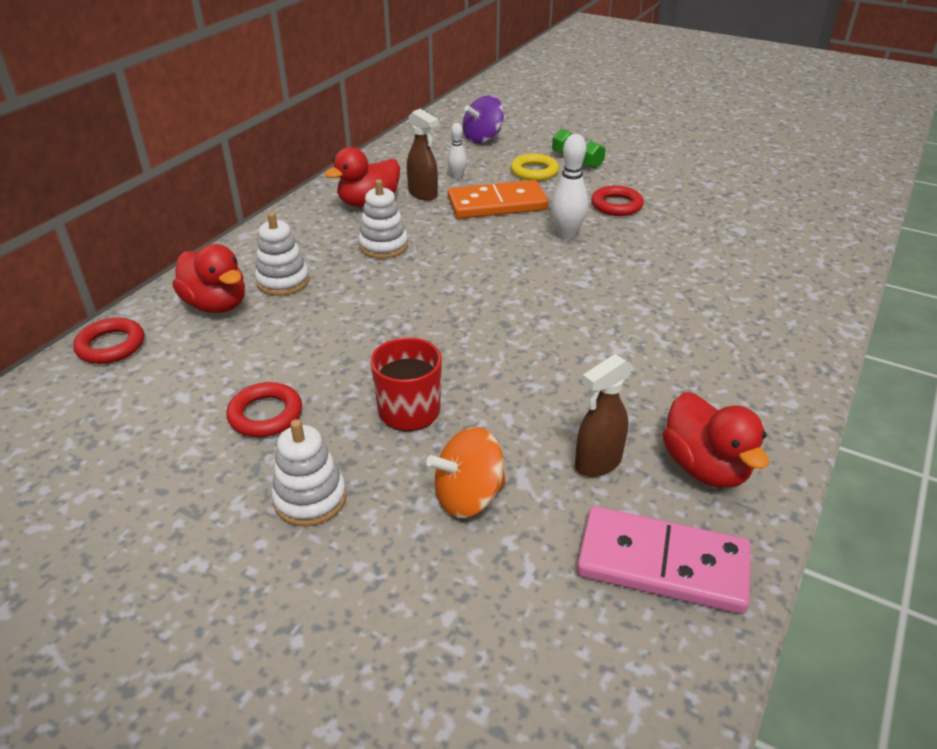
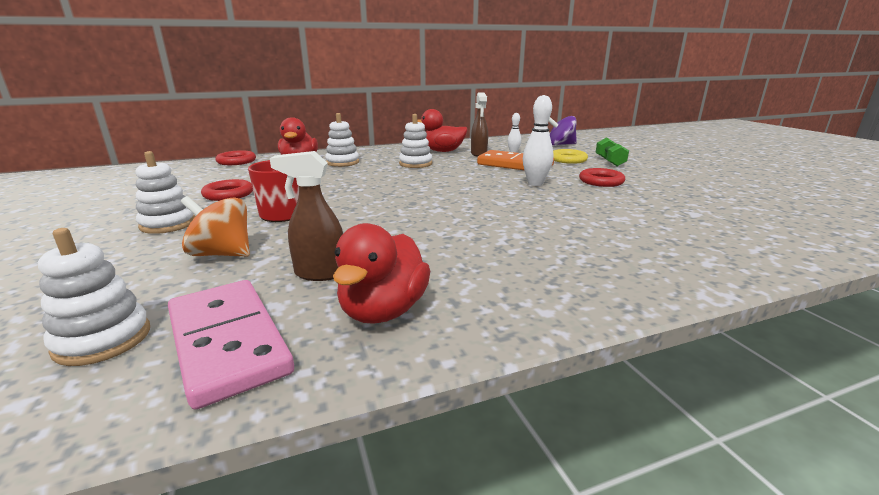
camera: 40 degrees right, 15 degrees down
none -> white stacking toy [38,228,150,366]

